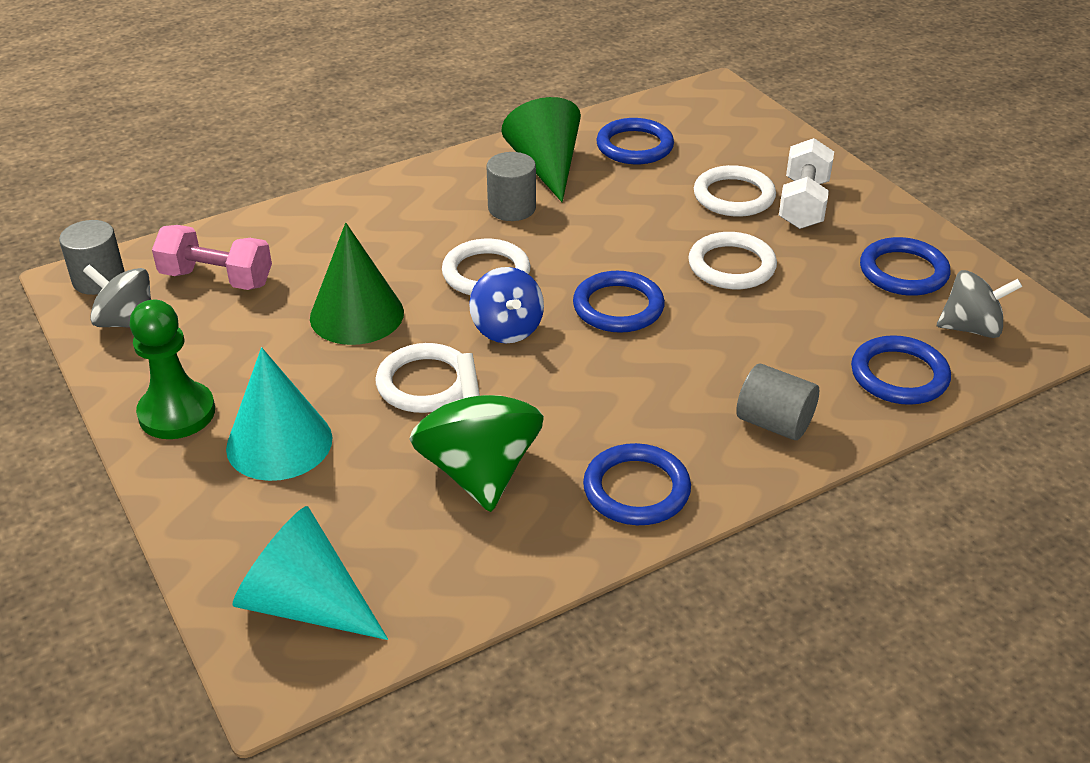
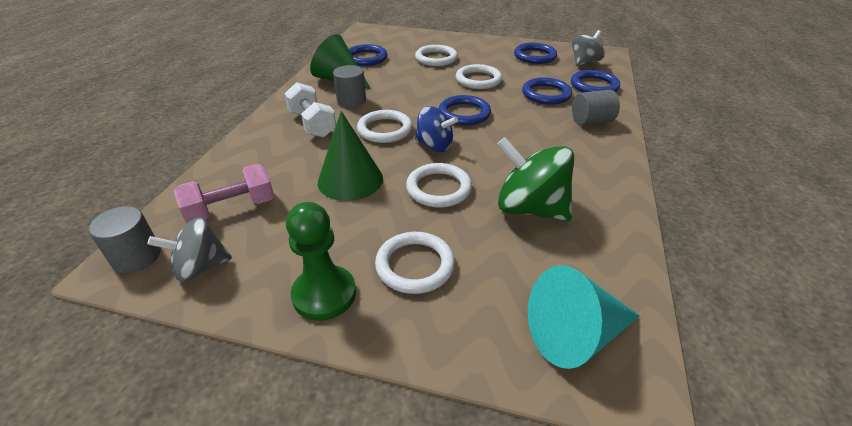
camera: 45 degrees left, 0 degrees up
turquoise cone [226,347,332,481] -> white ring [375,232,455,294]
blue ring [583,443,691,525] -> blue ring moved to [522,77,572,105]
white dumbbell [779,138,834,229] -> white dumbbell moved to [284,82,336,138]

